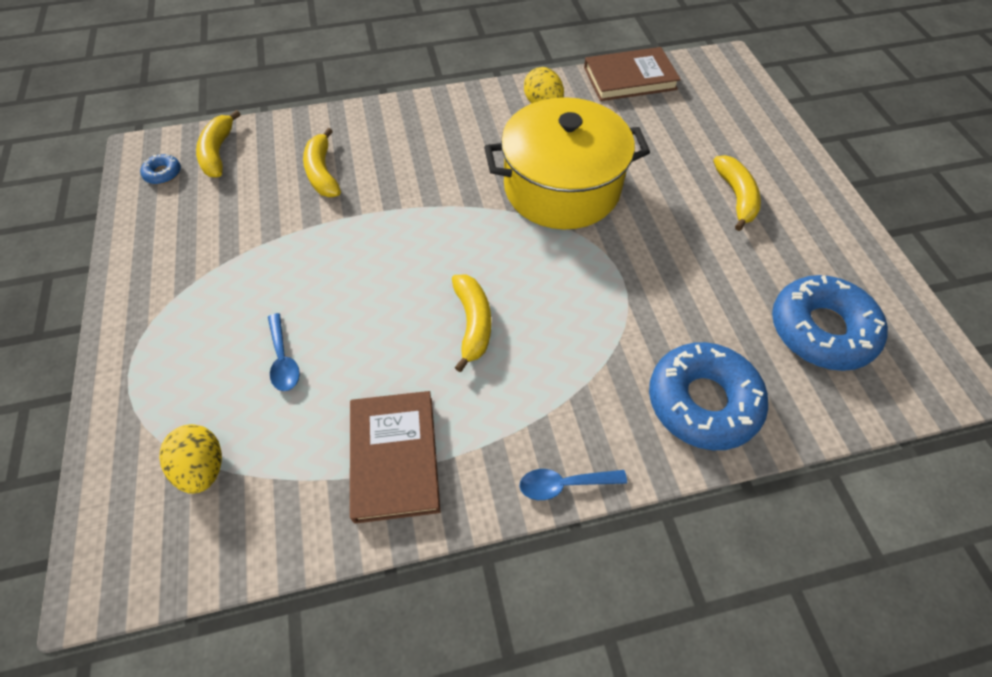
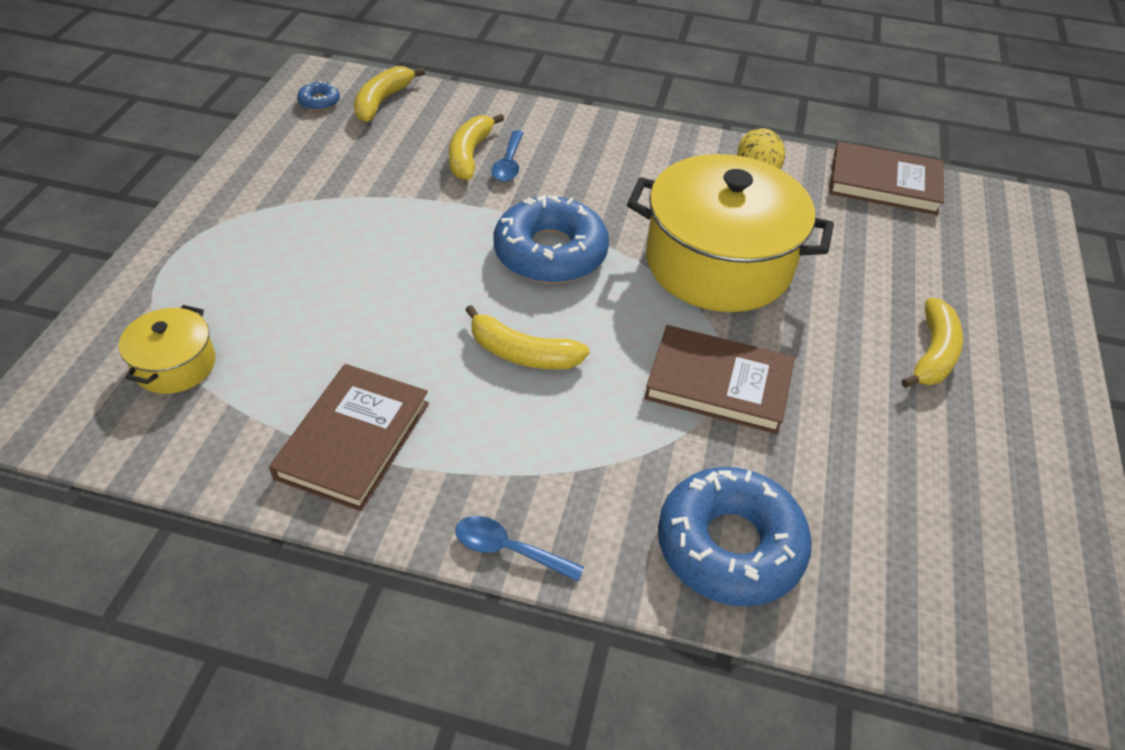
camera: 25 degrees right, 10 degrees down
yellow egg [159,424,222,494] -> yellow pot [119,305,216,394]
blue spoon [268,313,300,391] -> blue spoon moved to [491,130,523,182]
yellow banana [452,275,491,372] -> yellow banana turned 90 degrees clockwise [465,305,590,370]
blue donut [772,275,888,371] -> blue donut moved to [493,195,609,283]
none -> brown book [644,325,795,434]

